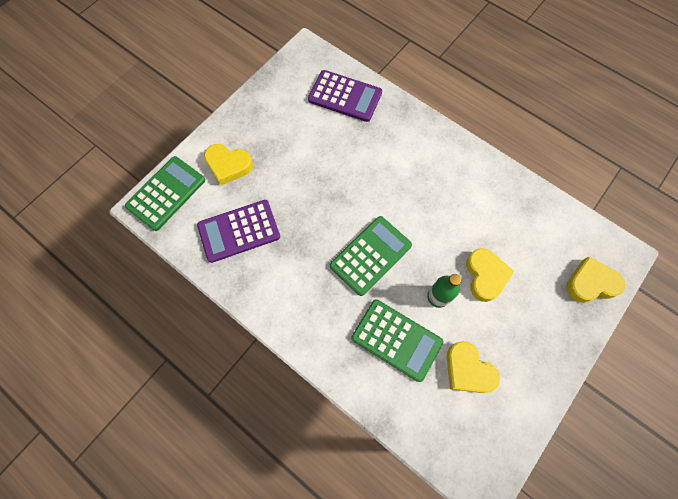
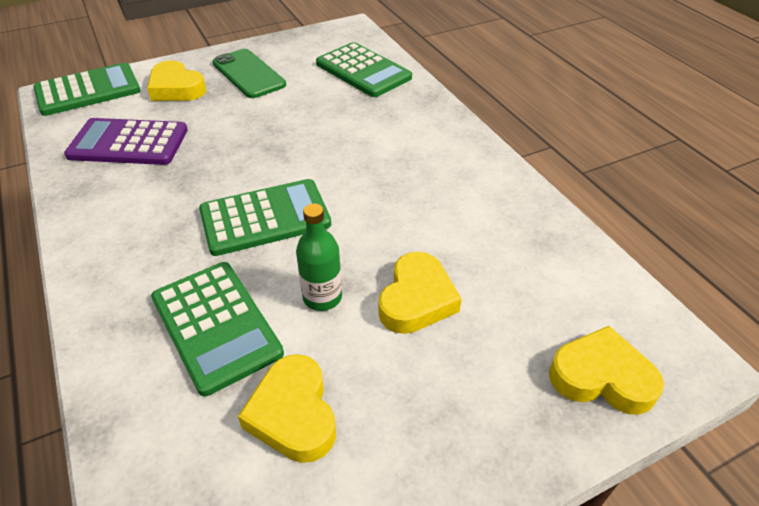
camera: 25 degrees right, 25 degrees down
purple calculator [308,70,382,122] -> green calculator [316,42,412,97]
none -> green phone [213,49,286,98]

